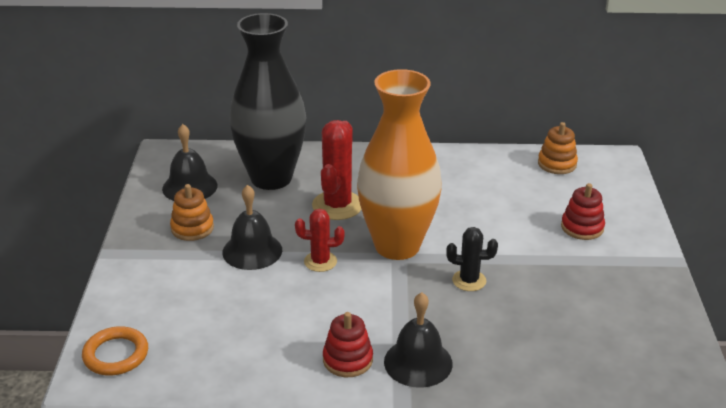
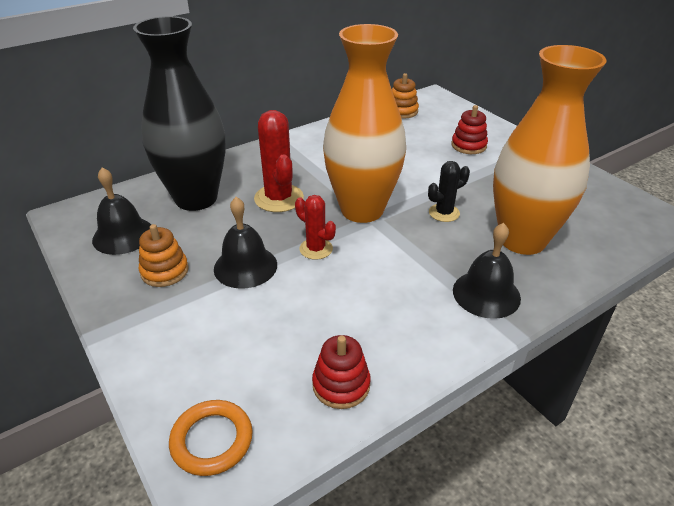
camera: 35 degrees left, 5 degrees up
red cactus [295,209,344,272] -> red cactus turned 75 degrees clockwise [295,195,336,260]
red stacking toy [323,312,373,377] -> red stacking toy moved to [312,335,371,409]
none -> orange vase [493,45,607,255]

